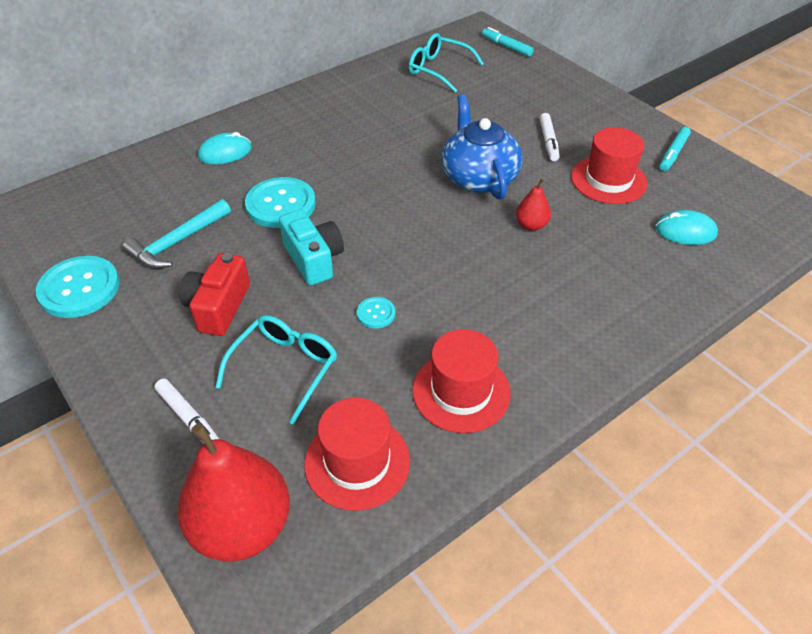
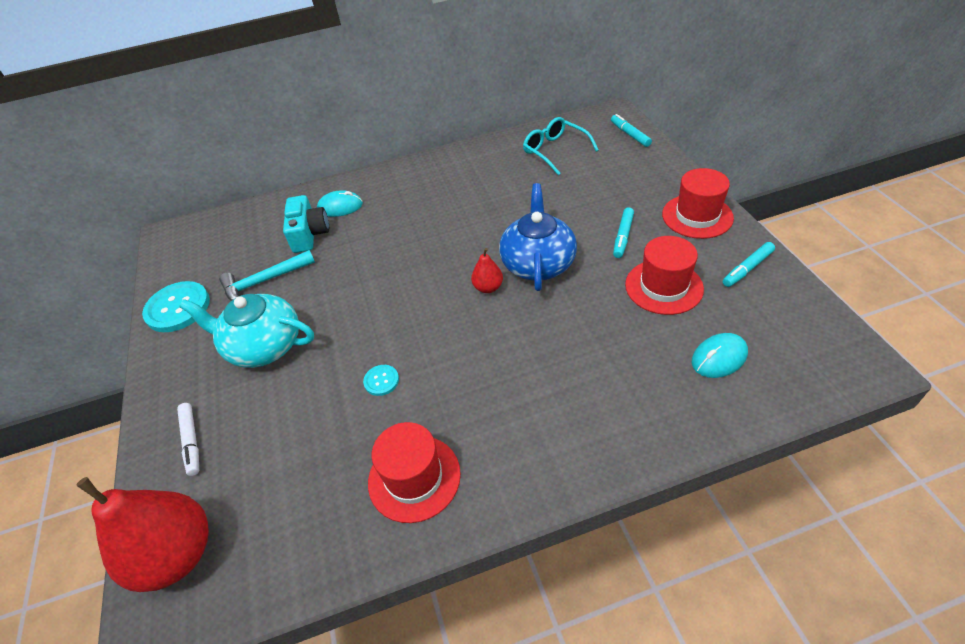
camera: 25 degrees right, 0 degrees up
red camera [179,253,250,336] -> turquoise teapot [179,294,314,368]
turquoise glasses [215,315,337,425] -> none
turquoise button [245,177,316,228] -> none
turquoise camera [279,209,344,285] -> turquoise camera moved to [283,195,329,253]
red hat [304,397,410,511] -> red hat moved to [662,168,734,239]
red pear [516,178,551,231] -> red pear moved to [471,248,503,293]
white marker [540,113,559,161] -> turquoise marker [613,207,634,258]
turquoise mouse [655,210,718,245] -> turquoise mouse turned 60 degrees counterclockwise [692,333,748,378]

